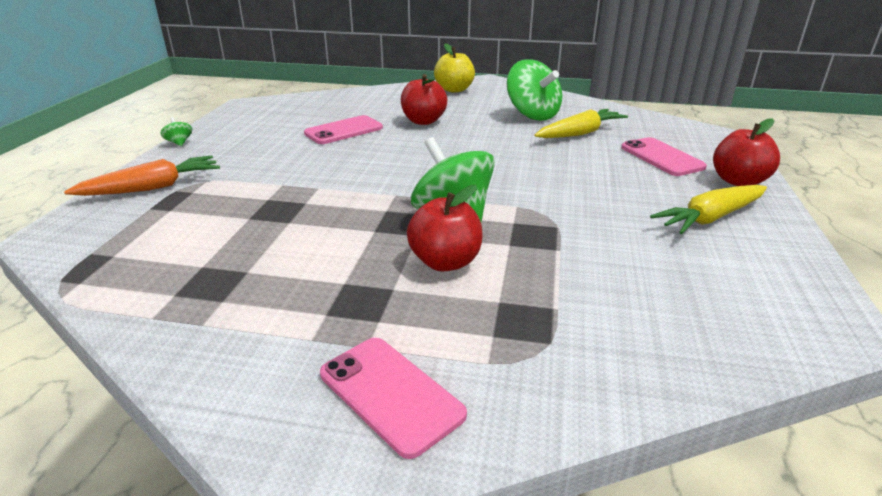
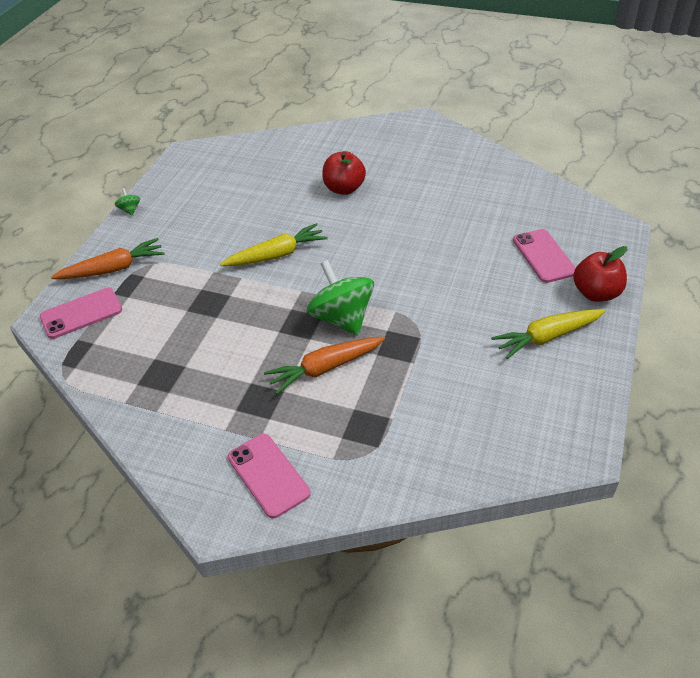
camera: 10 degrees right, 15 degrees up
pink phone [304,115,383,144] -> pink phone moved to [40,288,122,339]
red apple [407,185,482,272] -> orange carrot [264,337,385,394]
yellow apple [434,43,475,93] -> none
green spinning top [507,59,562,121] -> none
yellow carrot [535,109,628,138] -> yellow carrot moved to [220,223,328,266]

